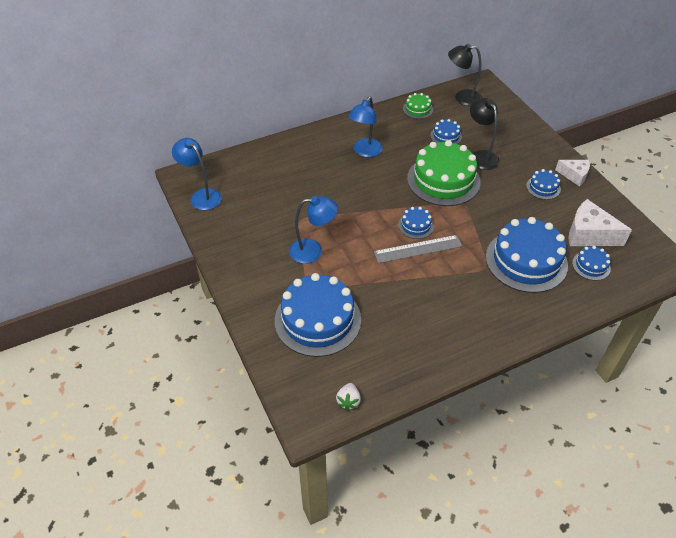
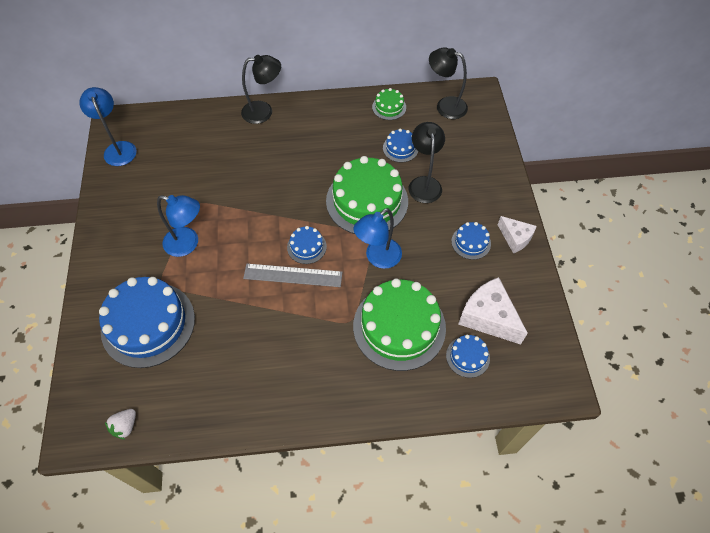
camera: 20 degrees right, 10 degrees up
blue lamp [348,96,383,157] -> blue lamp moved to [354,208,402,269]
blue cake [486,217,568,293] -> green cake [353,278,446,371]
none -> black lamp [241,55,281,124]

